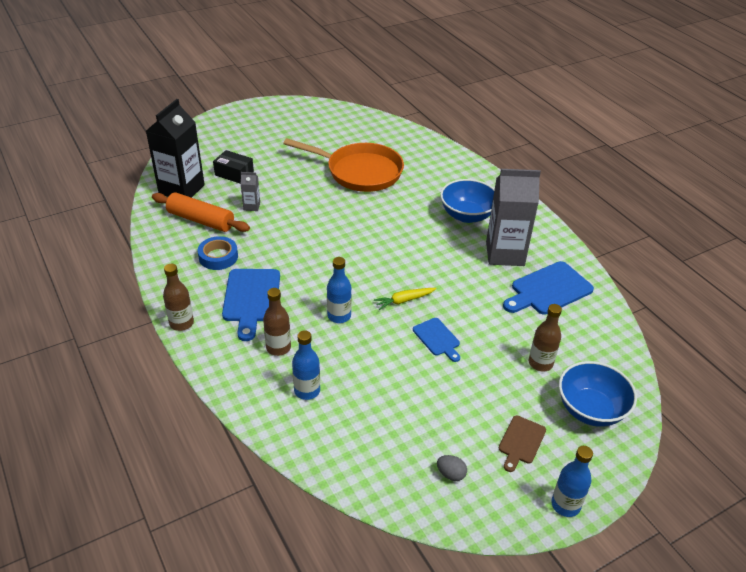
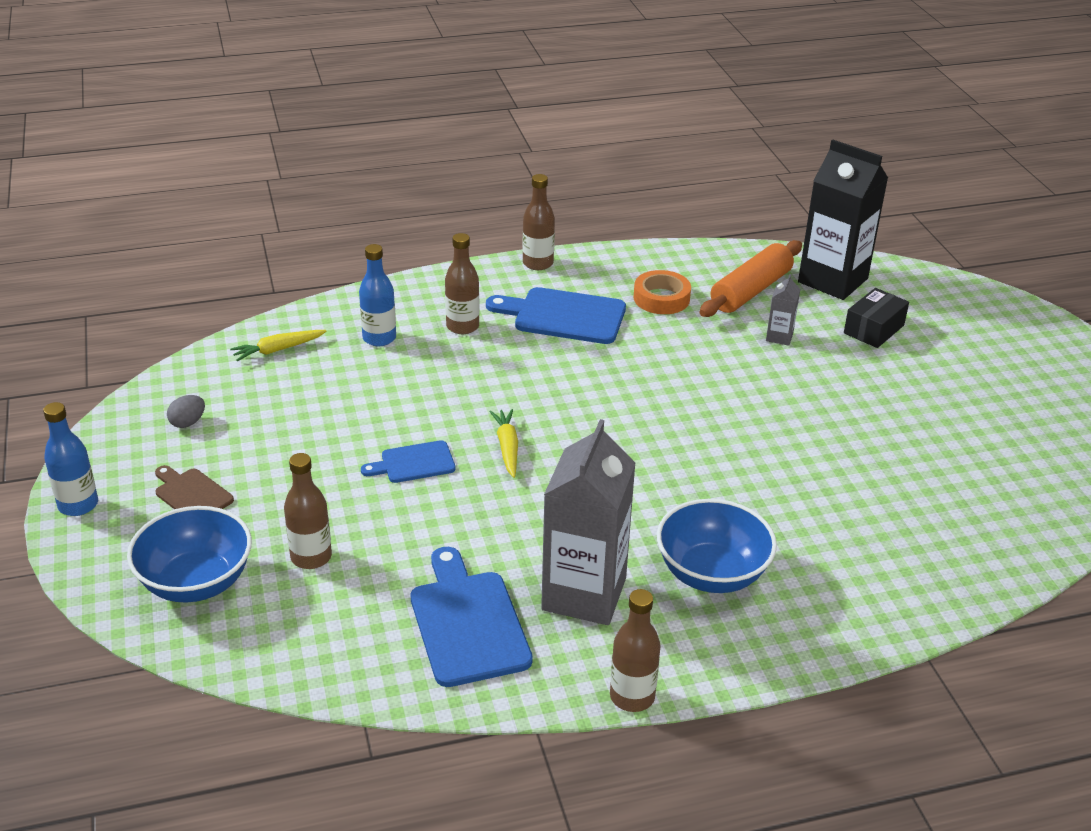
camera: 105 degrees right, 5 degrees down
blue tape [197,236,238,270] -> orange tape [634,270,691,314]
orange pan [283,138,404,192] -> none
blue bottle [327,257,352,323] -> none
none -> yellow carrot [230,330,327,361]
none -> brown bottle [610,589,661,712]

